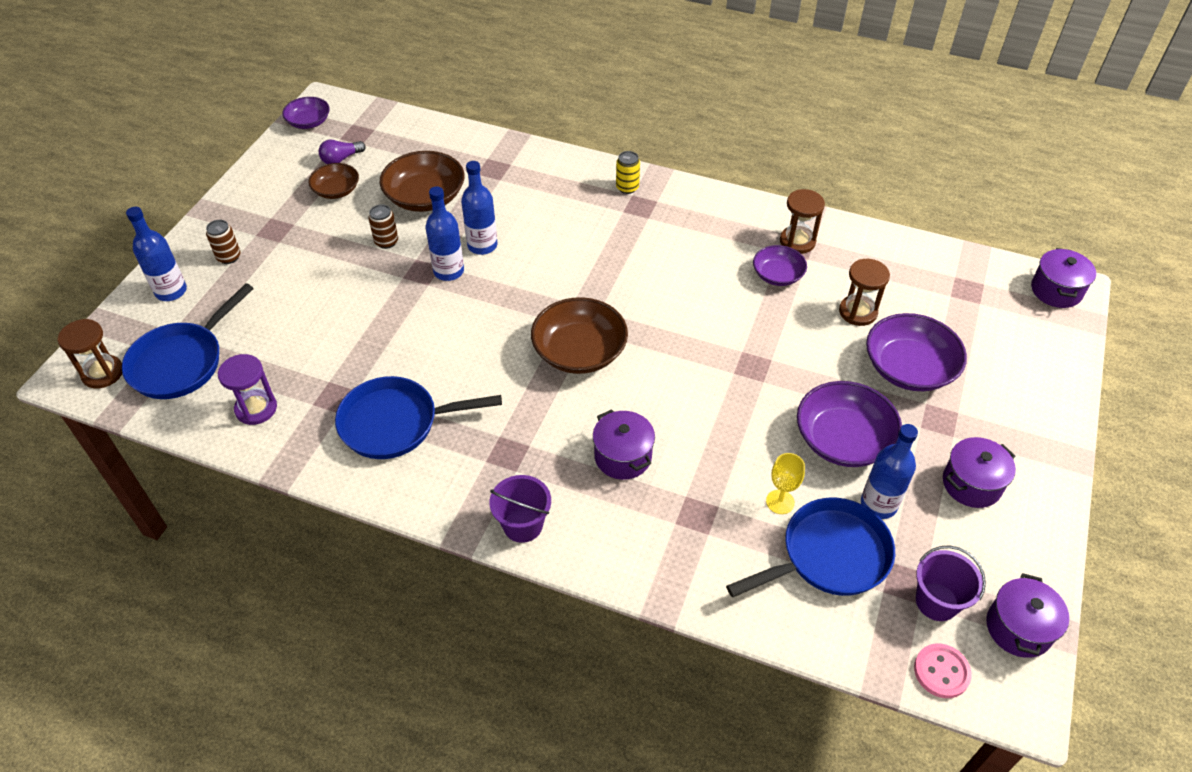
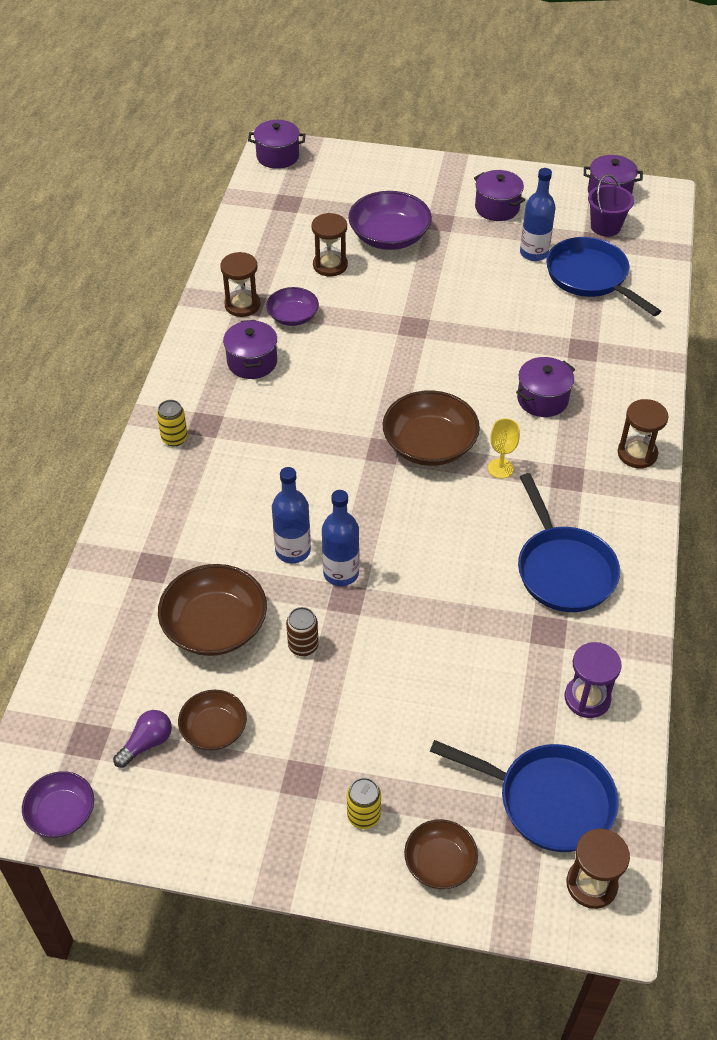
camera: 100 degrees left, 0 degrees up
blue bottle [126,207,187,301] -> brown bowl [404,819,478,889]
brown can [206,220,241,264] -> yellow can [347,778,381,829]
purple light bulb [319,140,366,164] -> purple light bulb turned 90 degrees counterclockwise [113,710,172,768]
purple bucket [490,475,551,543] -> brown hourglass [618,399,668,468]
yellow goblet [766,453,805,514] -> yellow goblet moved to [488,418,520,478]
purple bowl [797,381,902,467] -> none
pink button [914,643,972,698] -> none
none -> purple pot [223,320,277,379]

